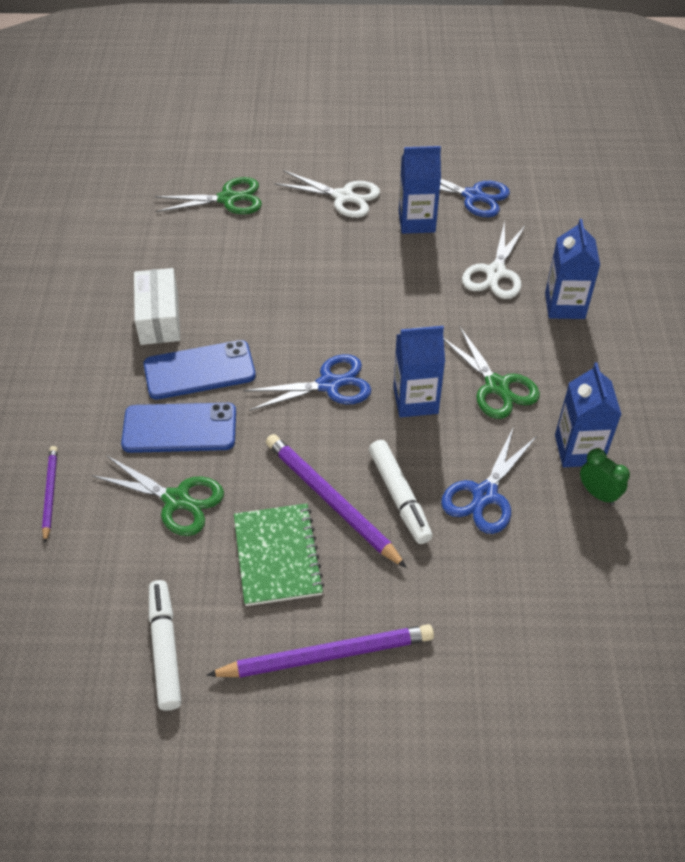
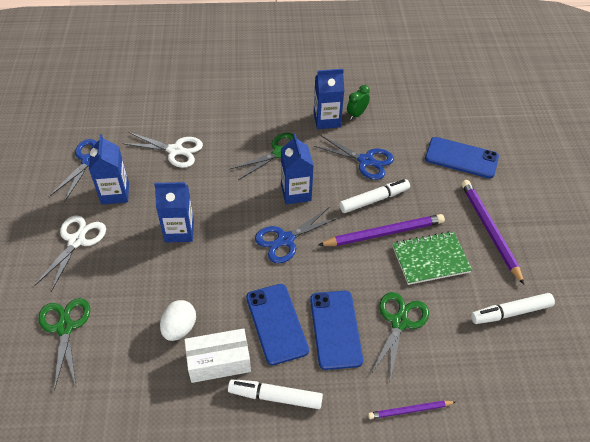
camera: 95 degrees left, 0 degrees up
blue scissors [243,354,371,411] -> blue scissors turned 105 degrees counterclockwise [255,207,340,264]
purple pencil [266,434,407,568] -> purple pencil turned 150 degrees counterclockwise [318,214,445,246]
blue carton [545,219,600,319] -> blue carton moved to [154,182,194,242]
none -> white egg [160,300,196,341]
none -> white marker [228,379,323,409]
none -> blue phone [425,137,499,178]

